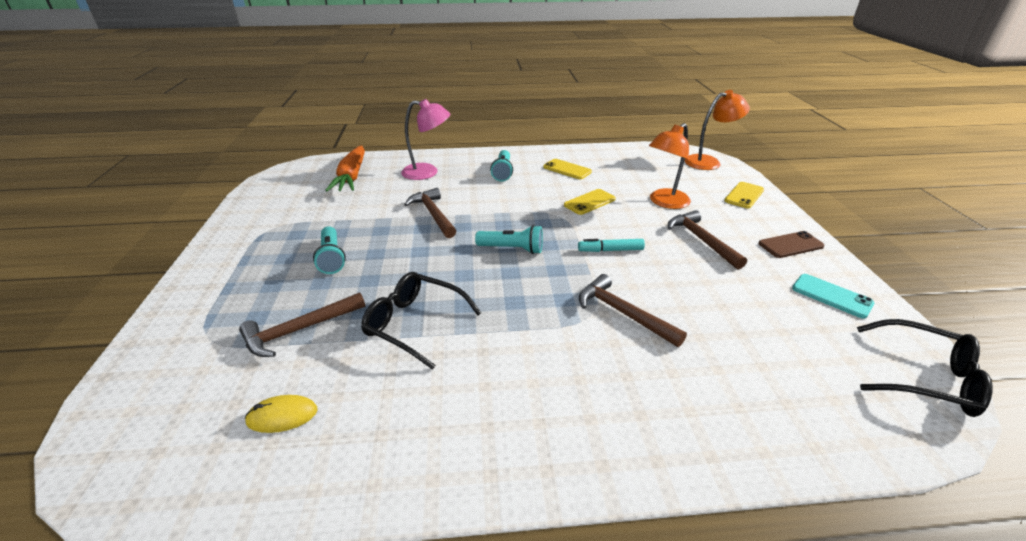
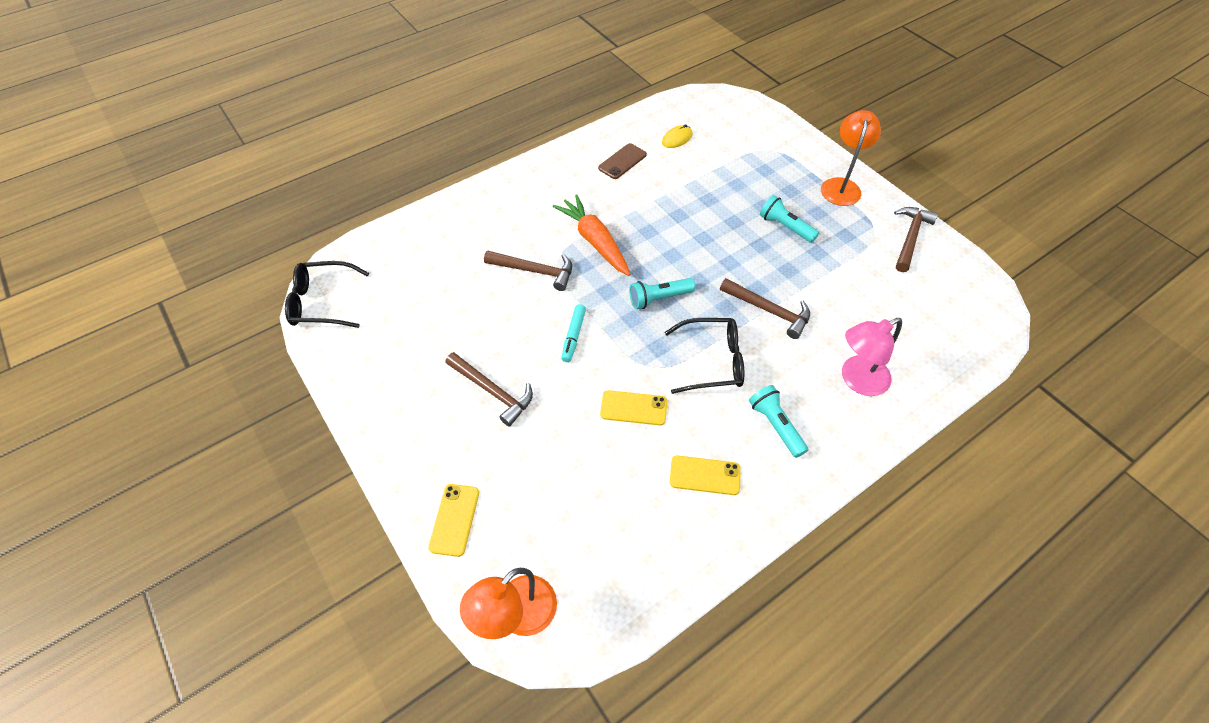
camera: 150 degrees right, 20 degrees up
brown hammer [239,293,365,357] -> brown hammer moved to [894,207,938,272]
orange carrot [325,146,365,191] -> orange carrot moved to [553,194,631,276]
black glasses [361,272,481,370] -> black glasses moved to [664,318,744,394]
yellow phone [564,189,616,215] -> yellow phone turned 75 degrees clockwise [600,390,667,425]
turquoise marker [578,239,645,252] -> turquoise marker turned 135 degrees clockwise [561,304,586,362]
orange lamp [649,123,691,209] -> orange lamp moved to [821,110,881,206]
brown phone [759,231,825,258] -> brown phone moved to [598,143,647,179]
turquoise phone [792,274,874,319] -> none

